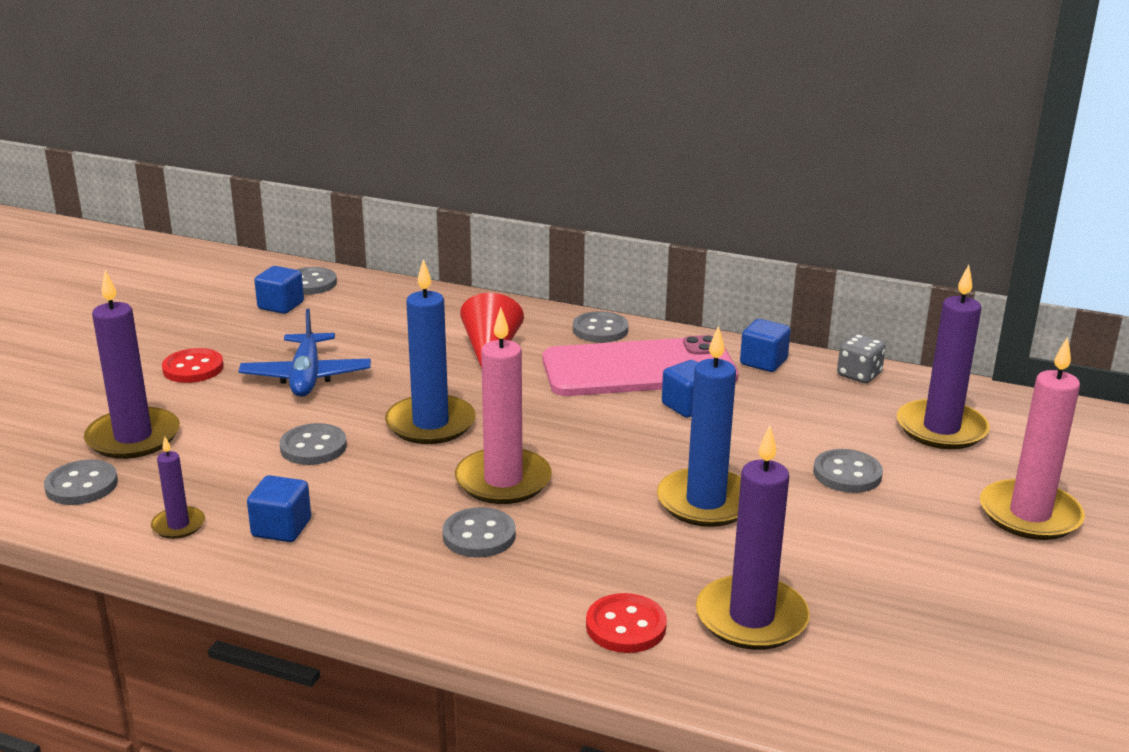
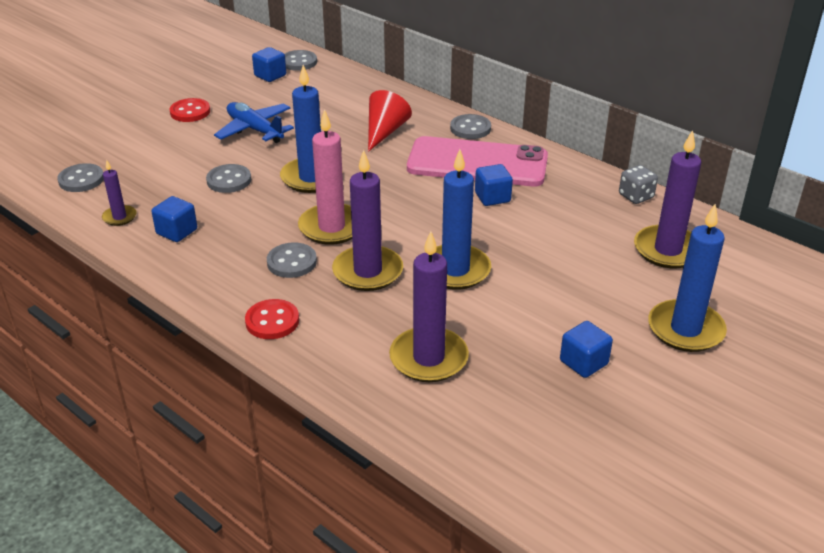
camera: 20 degrees right, 10 degrees up
purple candle [84,270,180,459] -> purple candle moved to [332,150,403,291]
blue plane [239,309,371,397] -> blue plane turned 120 degrees clockwise [214,102,294,143]
red button [586,593,667,653] -> red button moved to [245,299,299,339]
blue cube [740,319,791,372] -> blue cube moved to [560,321,613,378]
grey button [813,449,883,493] -> none
pink candle [980,337,1085,540] -> blue candle [648,204,727,352]

